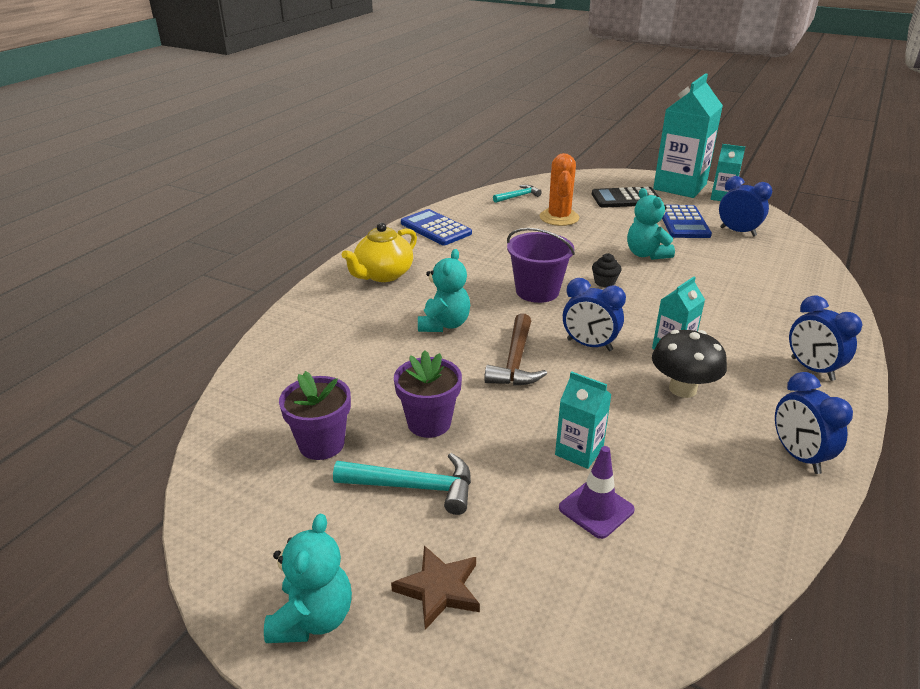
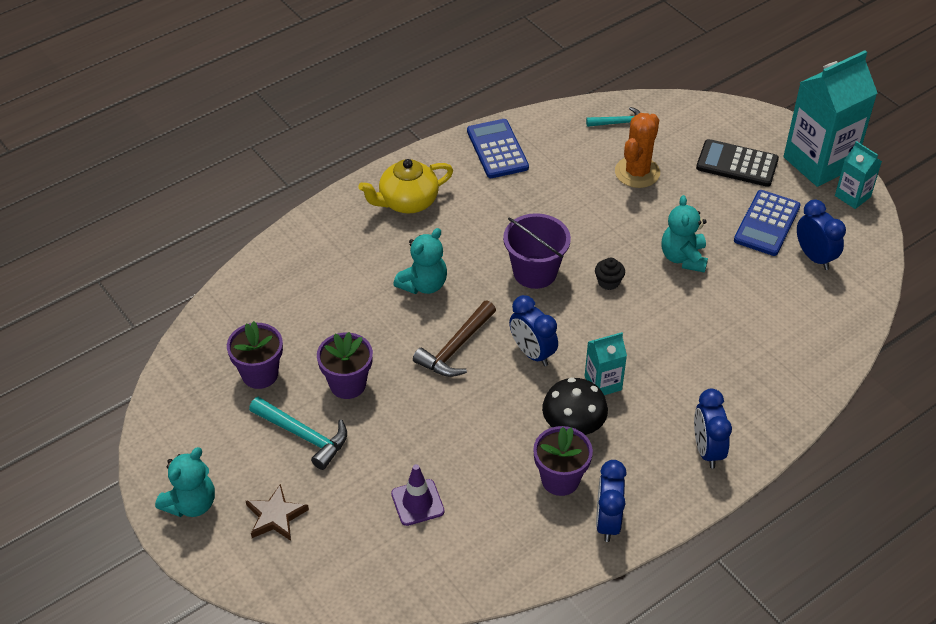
camera: 25 degrees right, 15 degrees up
turquoise carton [555,371,612,469] -> none
none -> purple flower pot [533,426,593,496]

